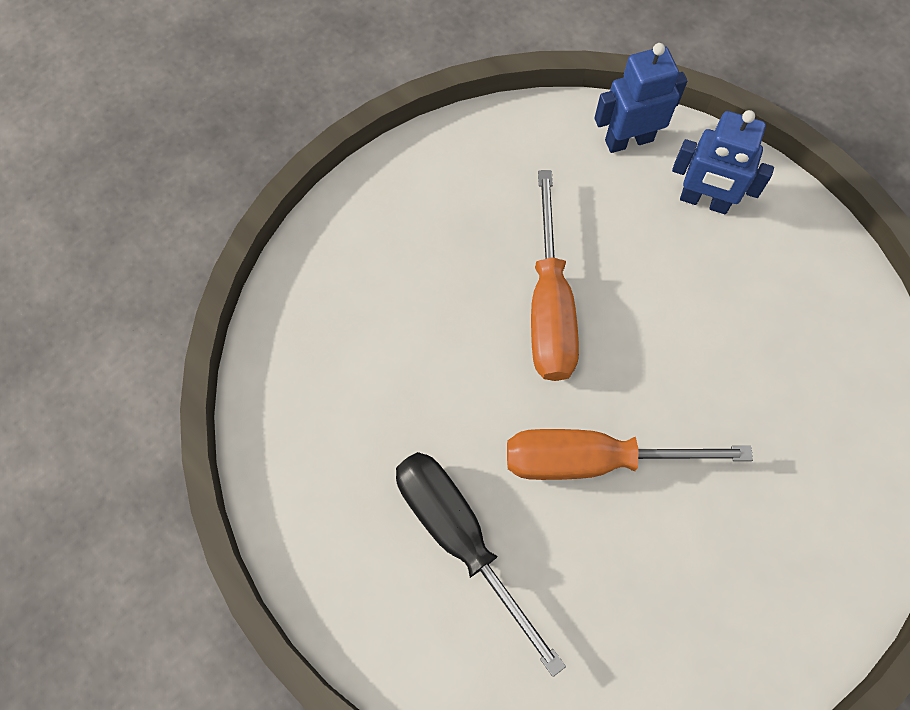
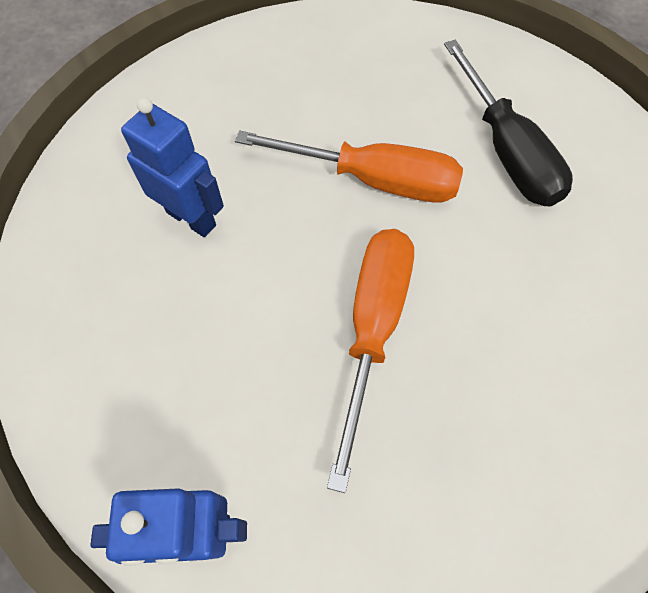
camera: 165 degrees left, 5 degrees down
blue robot [672,110,774,214] -> blue robot moved to [121,97,224,237]

